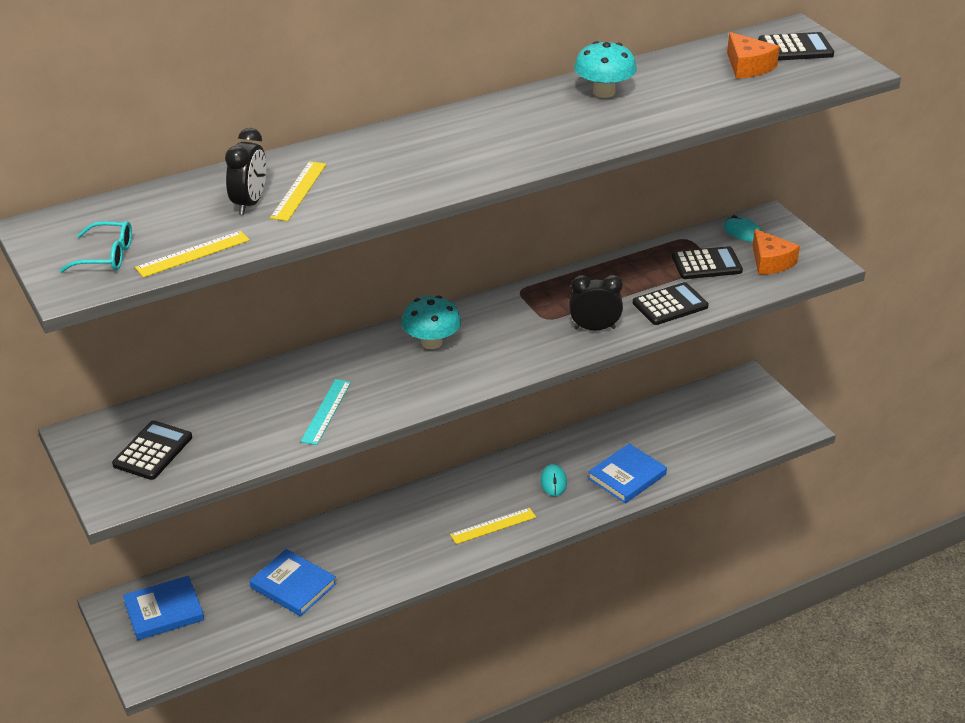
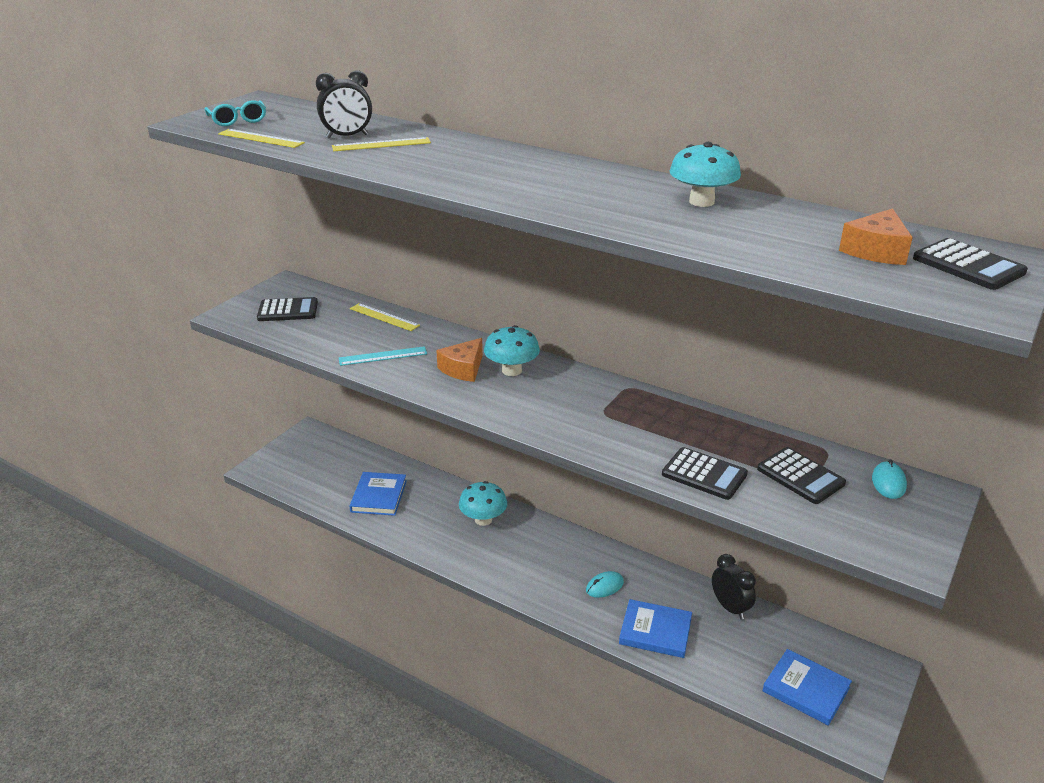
camera: 60 degrees right, 5 degrees down
blue book [123,576,204,640] -> blue book moved to [762,649,852,726]
yellow ruler [450,508,536,544] -> yellow ruler moved to [350,303,420,331]
black clock [569,275,623,330] -> black clock moved to [712,554,756,619]
orange cheese [753,229,800,275] -> orange cheese moved to [436,338,483,382]
none -> turquoise mushroom [459,481,507,526]

